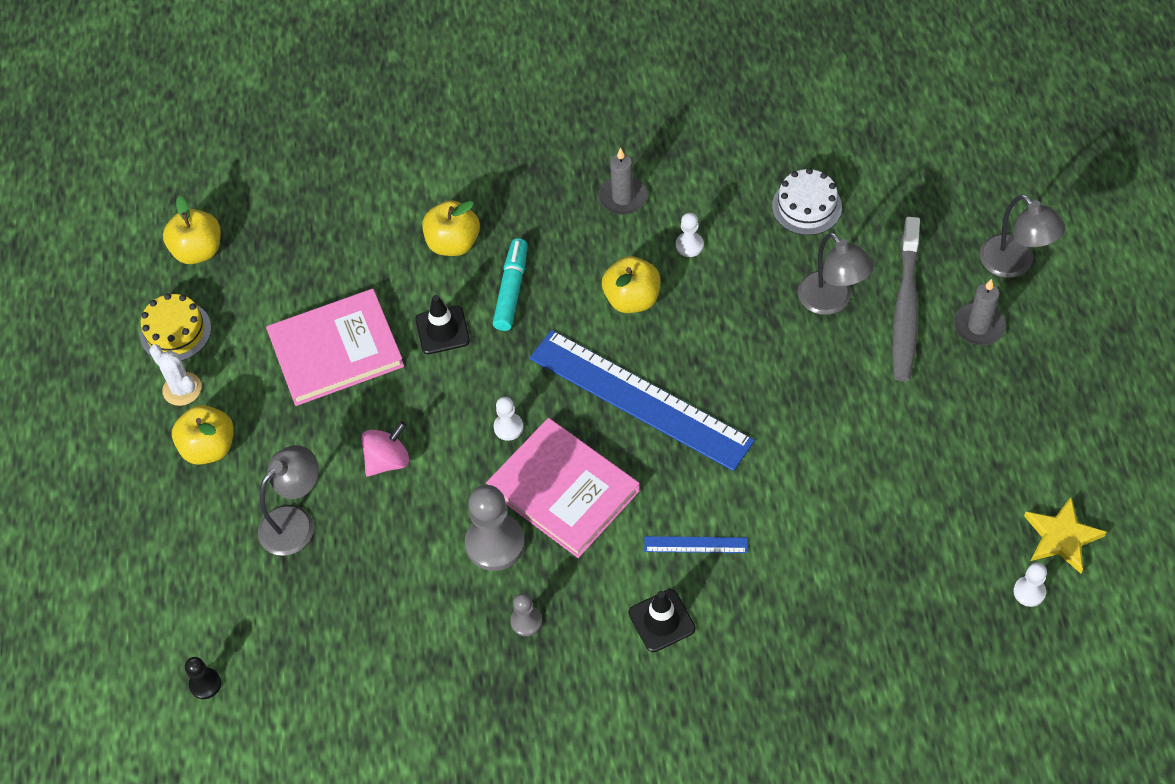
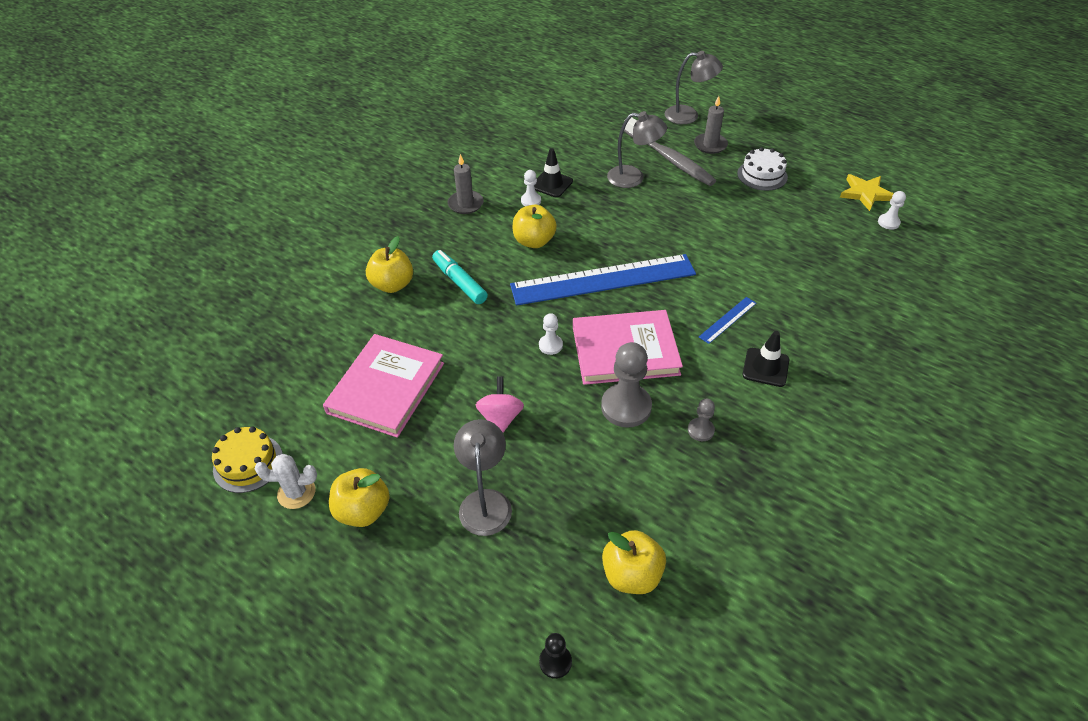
camera: 50 degrees left, 10 degrees down
yellow apple [163,196,221,264] -> yellow apple moved to [602,530,666,594]
black traffic cone [415,295,470,354] -> black traffic cone moved to [534,148,573,198]
white cake [772,168,842,235] -> white cake moved to [737,147,788,191]

